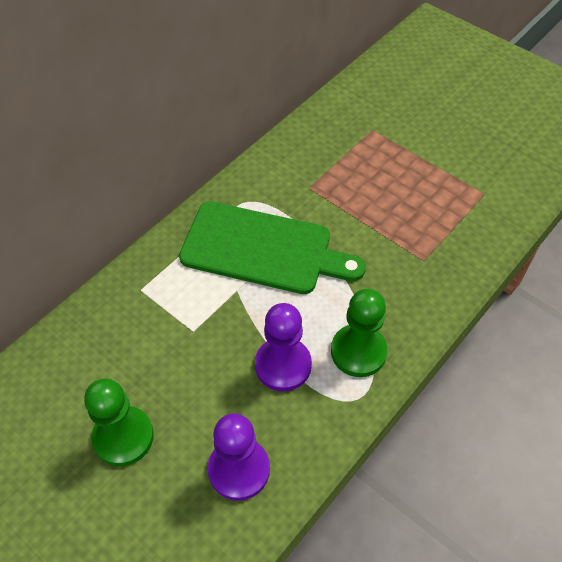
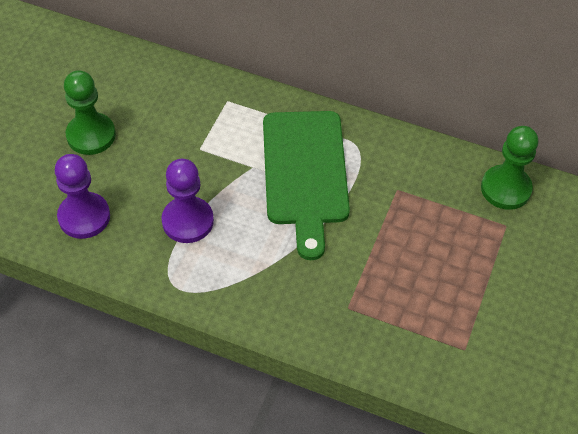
camera: 70 degrees right, 0 degrees up
green pawn [331,289,388,377] -> green pawn moved to [481,126,538,210]

